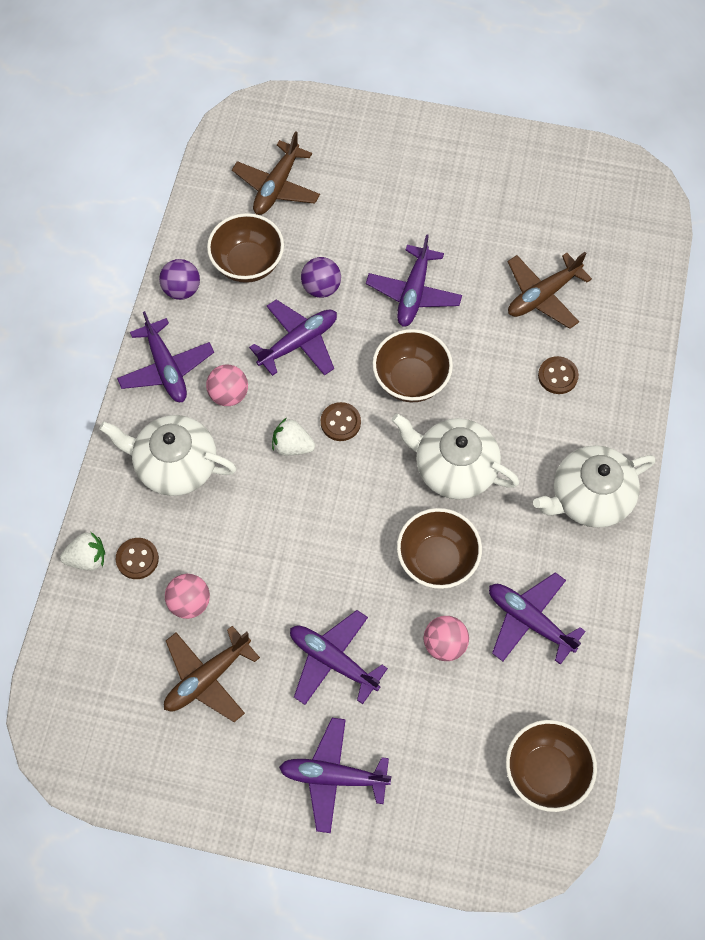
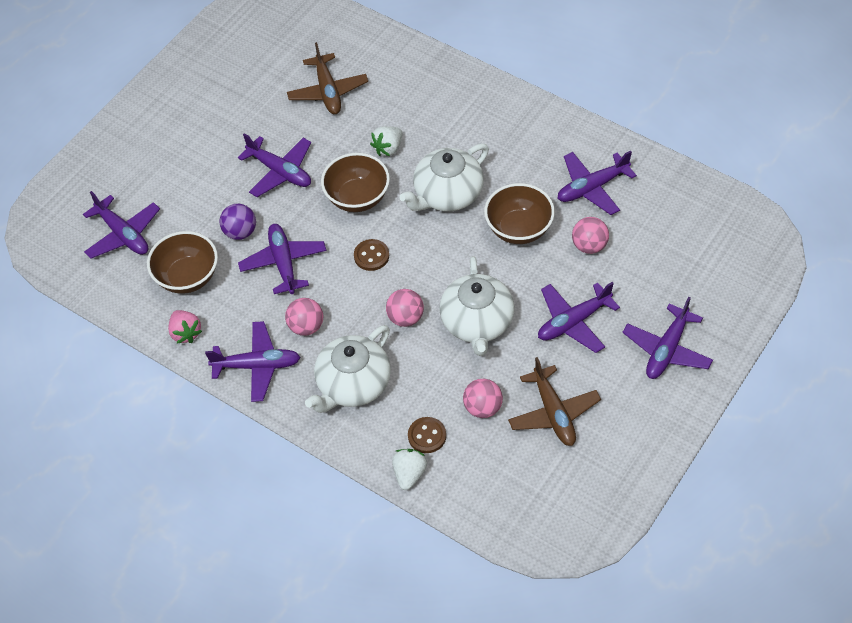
camera: 65 degrees left, 10 degrees down
purple ball [159,259,200,300] -> pink strawberry [168,310,202,344]
brown plane [232,131,320,215] -> purple plane [83,191,160,259]
white strawberry [272,418,315,455] -> white strawberry moved to [370,126,402,156]
brown bowl [506,720,597,812] -> none
white teapot [533,445,655,528] -> white teapot moved to [440,256,514,356]
brown button [538,356,579,394] -> none
none -> pink ball [386,289,424,327]

